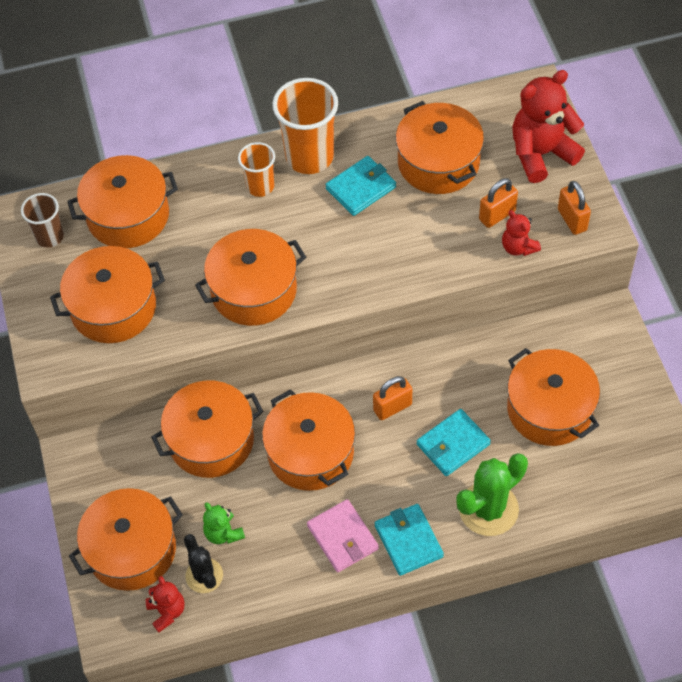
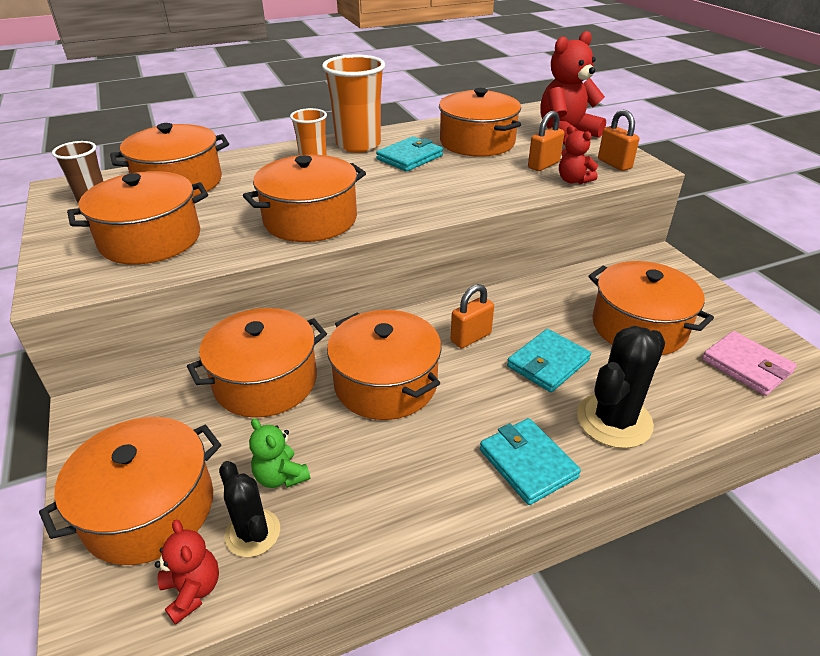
camera: 10 degrees left, 20 degrees down
pink wallet [307,499,379,572] -> pink wallet moved to [702,331,797,396]
green cactus [456,453,528,536] -> black cactus [577,326,665,448]

